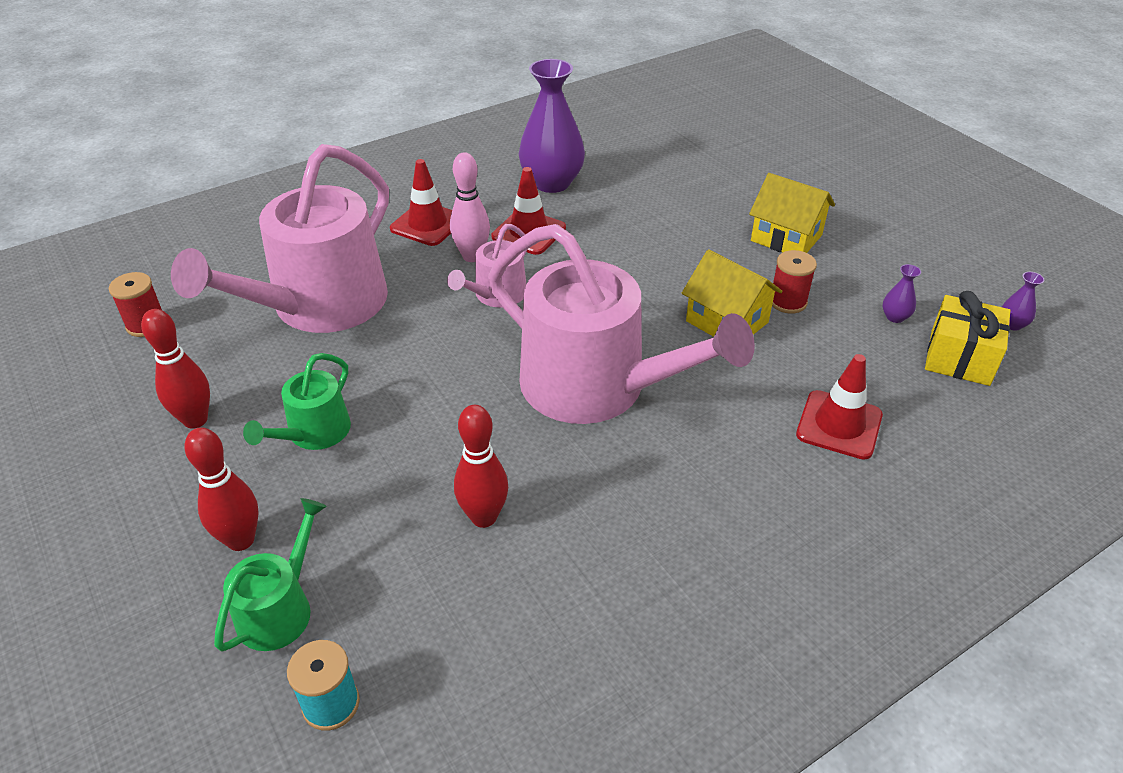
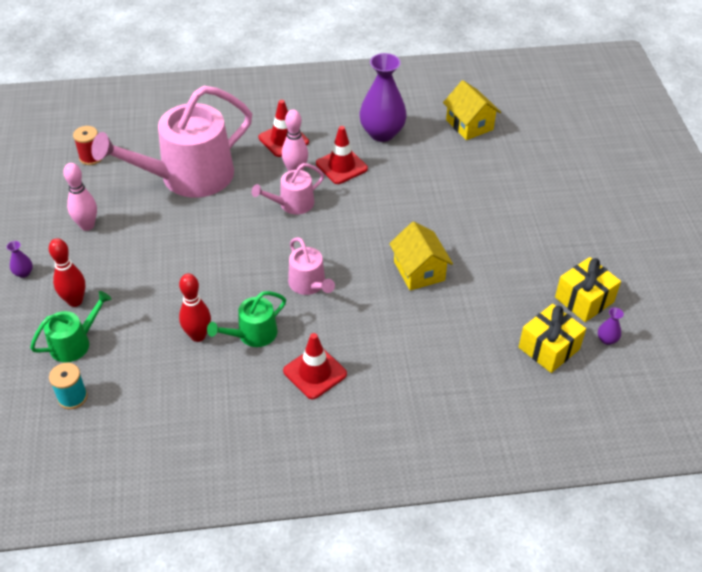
camera: 25 degrees right, 5 degrees up
red bowling pin [141,309,210,429] -> pink bowling pin [63,163,97,231]
green watering can [243,353,351,450] -> green watering can moved to [207,291,286,347]
pink watering can [488,224,755,424] -> pink watering can [288,237,335,295], size x0.47
yellow house [749,173,835,253] -> yellow house moved to [443,80,501,140]
red spool [772,250,817,314] -> none
red traffic cone [796,354,883,460] -> red traffic cone moved to [283,333,347,399]
purple vase [882,264,921,323] -> purple vase moved to [7,241,33,278]
none -> yellow gift [555,257,621,322]

